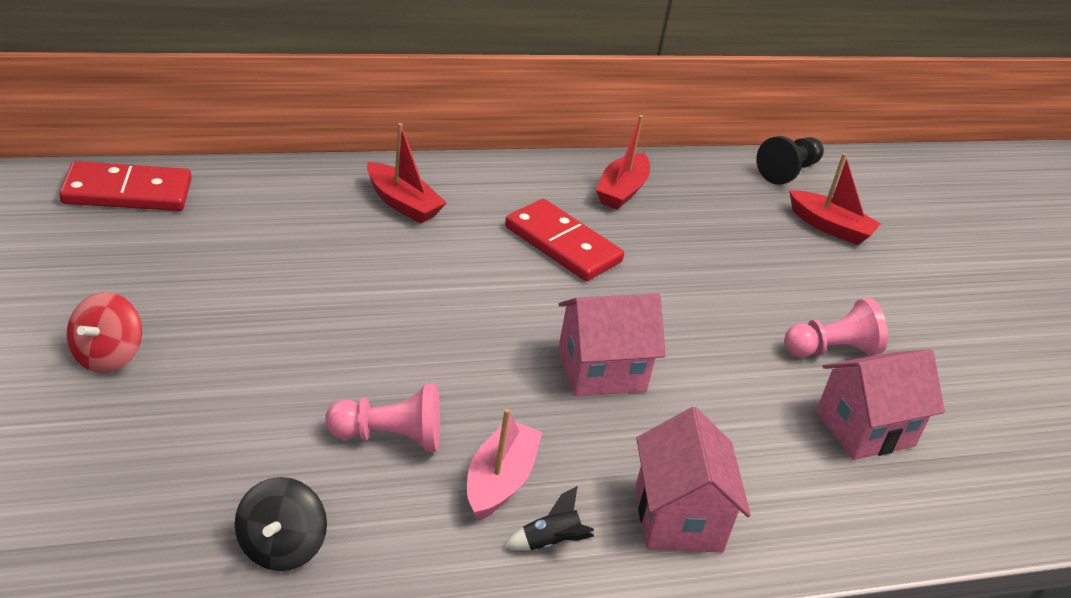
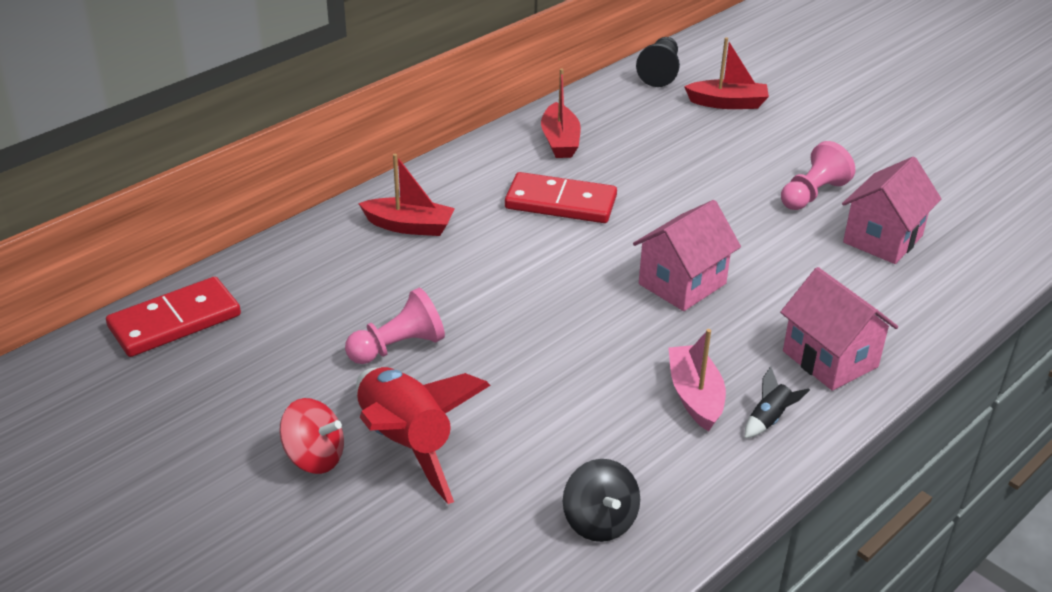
camera: 25 degrees left, 0 degrees up
red spinning top [67,292,142,373] -> red spinning top turned 60 degrees counterclockwise [279,398,344,474]
pink pawn [325,384,440,452] -> pink pawn moved to [345,288,445,364]
none -> red rocket [356,367,491,504]

